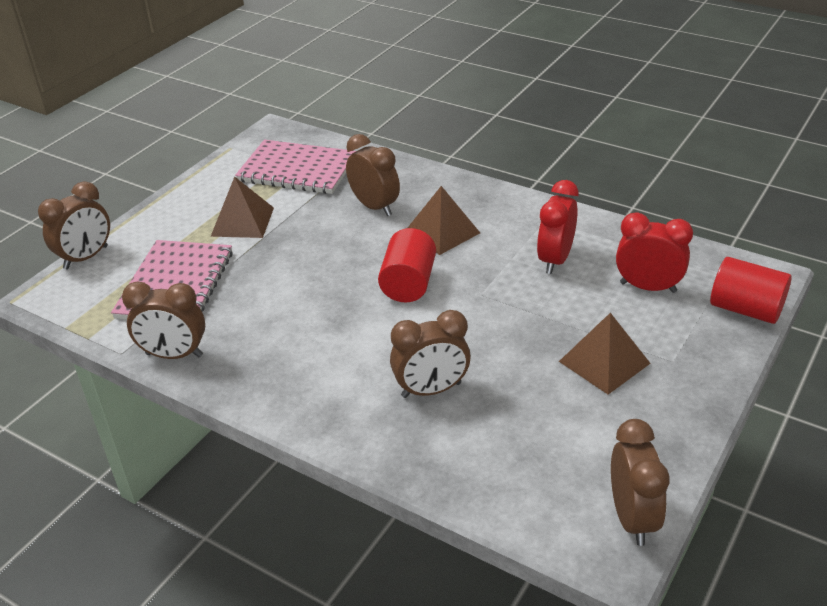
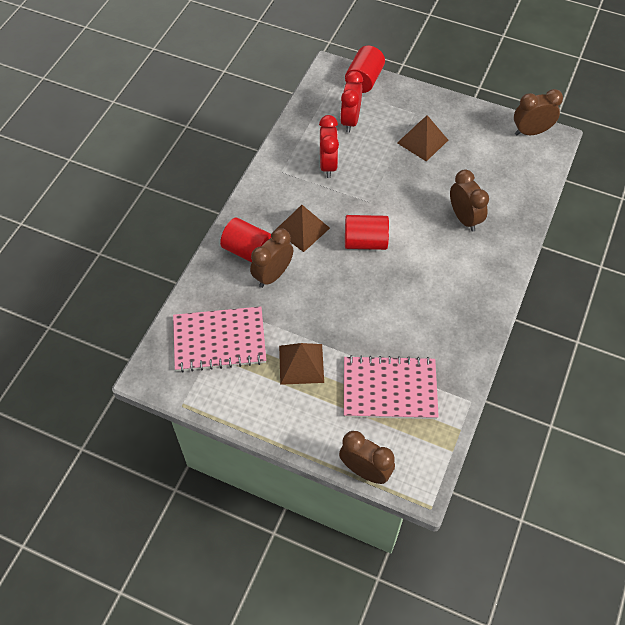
camera: 100 degrees left, 20 degrees up
brown clock [122,282,205,359] -> none
pink notebook [235,140,356,194] -> pink notebook turned 75 degrees clockwise [173,306,266,372]
red clock [537,180,578,274] -> red clock turned 105 degrees counterclockwise [319,115,339,178]
none -> red cylinder [220,218,271,262]

